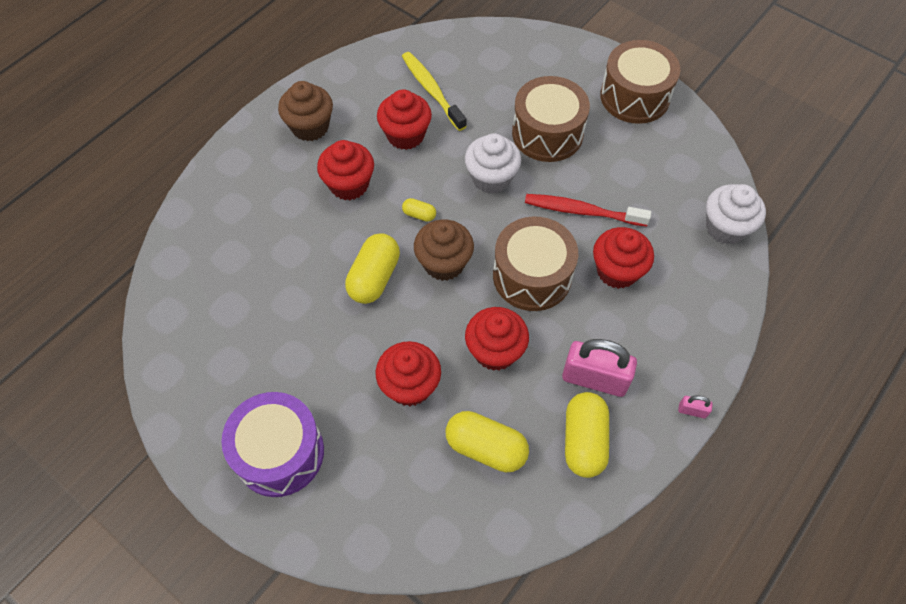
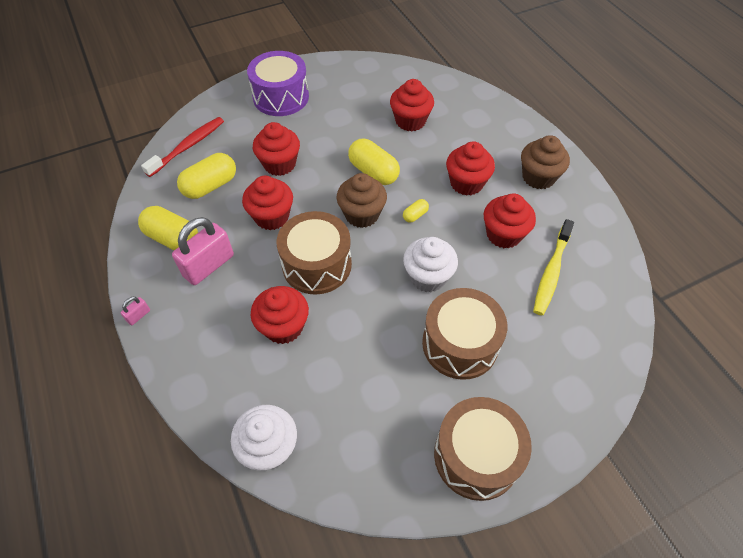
camera: 115 degrees right, 5 degrees down
yellow toothbrush [402,52,467,131] -> yellow toothbrush turned 120 degrees clockwise [533,219,574,315]
red toothbrush [525,194,651,227] -> red toothbrush moved to [141,117,224,177]
none -> red cupcake [390,79,434,132]

